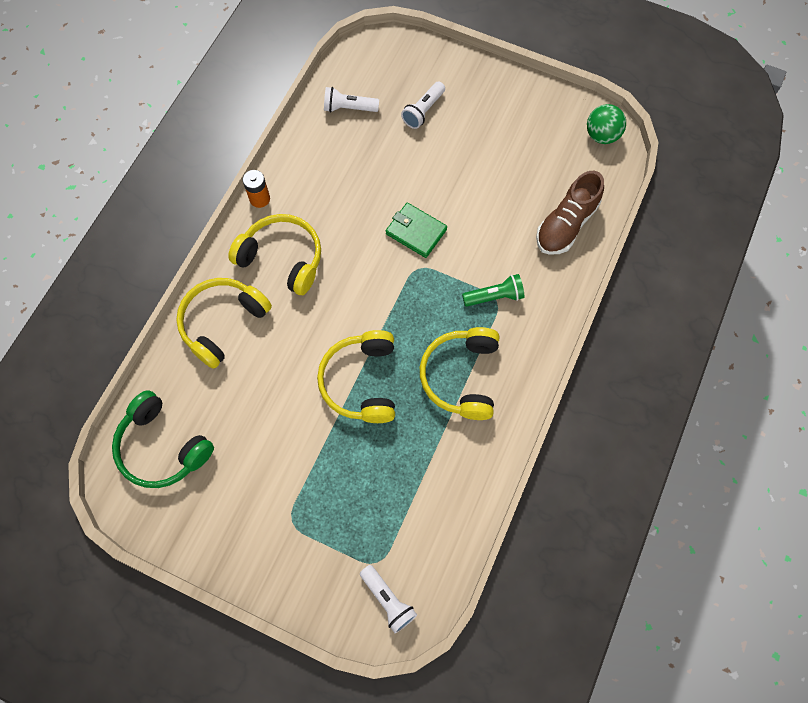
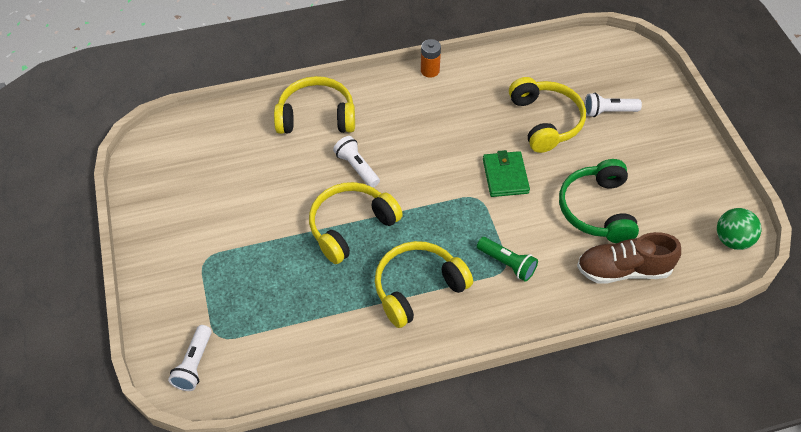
camera: 50 degrees right, 15 degrees down
green headphones [112,390,214,488] -> green headphones moved to [559,159,639,243]
yellow headphones [228,214,321,295] -> yellow headphones moved to [509,77,586,153]
white flashlight [324,87,379,112] -> white flashlight moved to [333,136,380,188]

